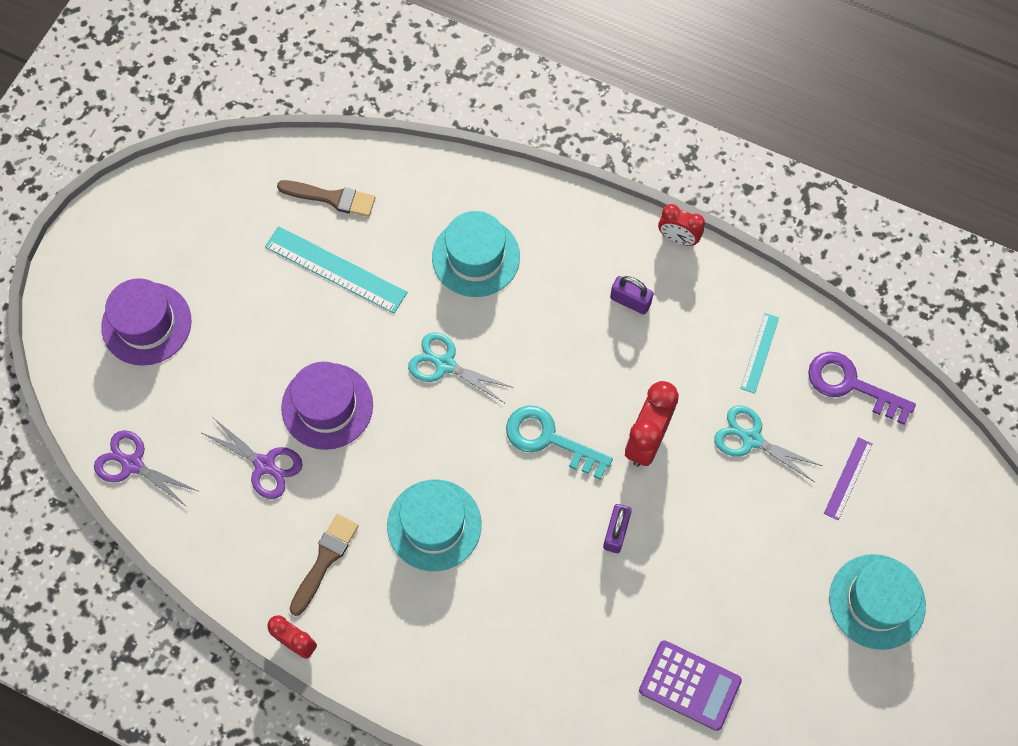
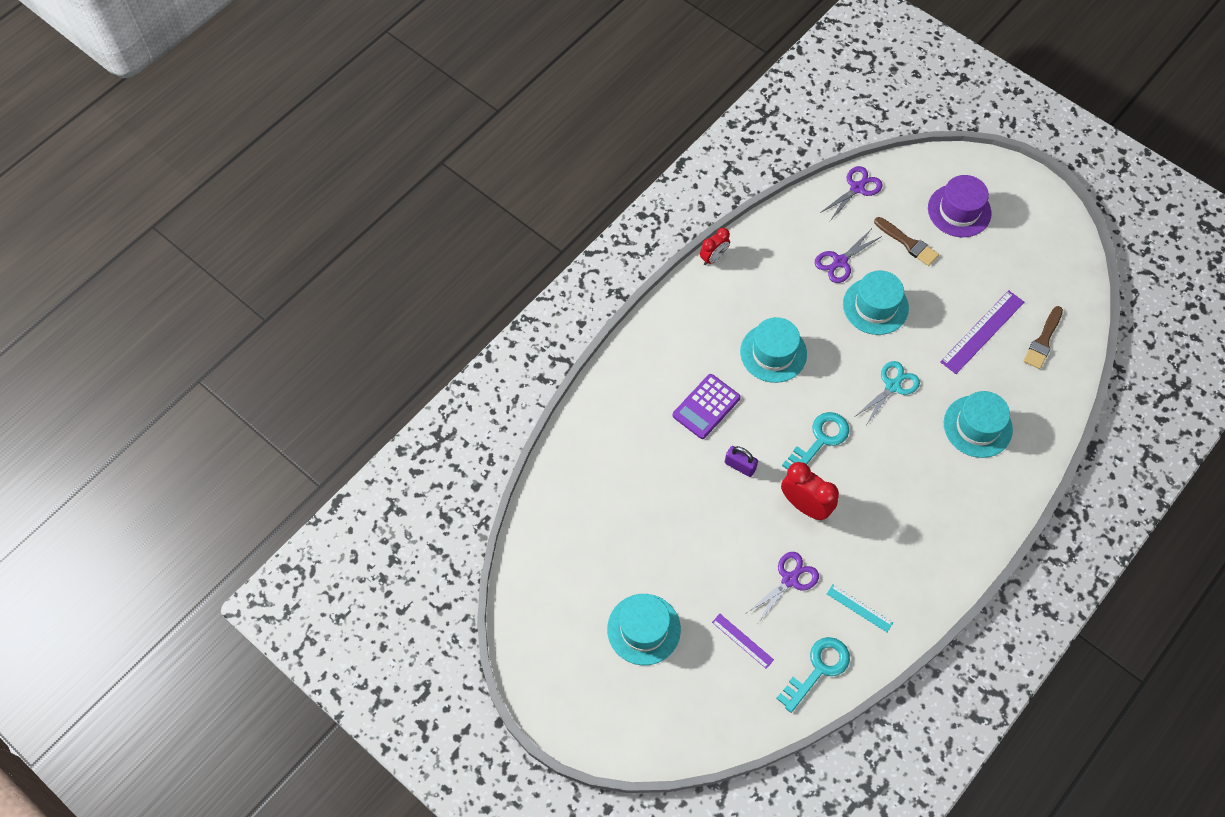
camera: 105 degrees right, 5 degrees down
turquoise ruler [265,226,407,313] -> purple ruler [940,290,1024,374]
purple hat [281,361,373,450] -> turquoise hat [843,271,909,335]
brown brush [289,514,359,616] -> brown brush moved to [874,217,939,266]
purple padlock [610,276,654,314] -> none
purple calculator [639,640,742,731] -> purple calculator moved to [672,374,741,439]
red clock [658,204,705,246] -> none
turquoise scissors [714,405,822,482] -> purple scissors [745,552,819,624]
purple key [808,352,916,425] -> turquoise key [776,637,850,713]

